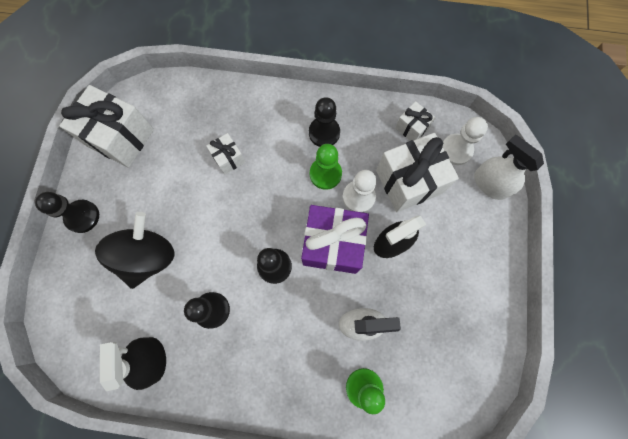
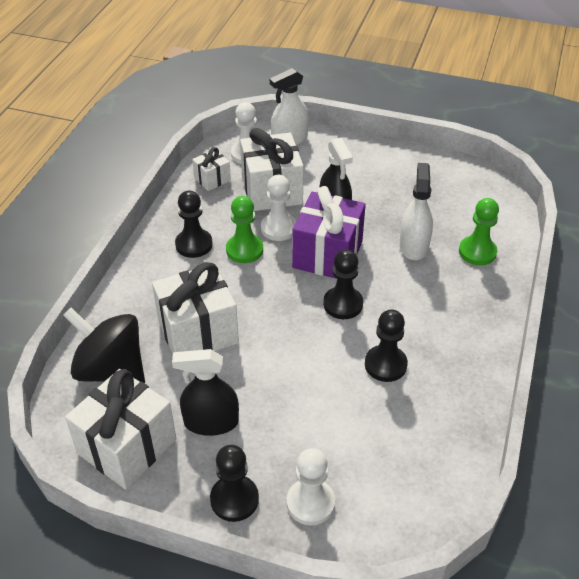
camera: 80 degrees left, 30 degrees down
black spinning top [95,212,175,289] -> black spinning top moved to [63,308,145,383]
black spray bottle [100,337,166,391] -> black spray bottle moved to [172,349,239,436]
white gift [206,133,245,175] -> white gift [152,262,239,354], size x1.97
none -> white pawn [287,448,335,525]

